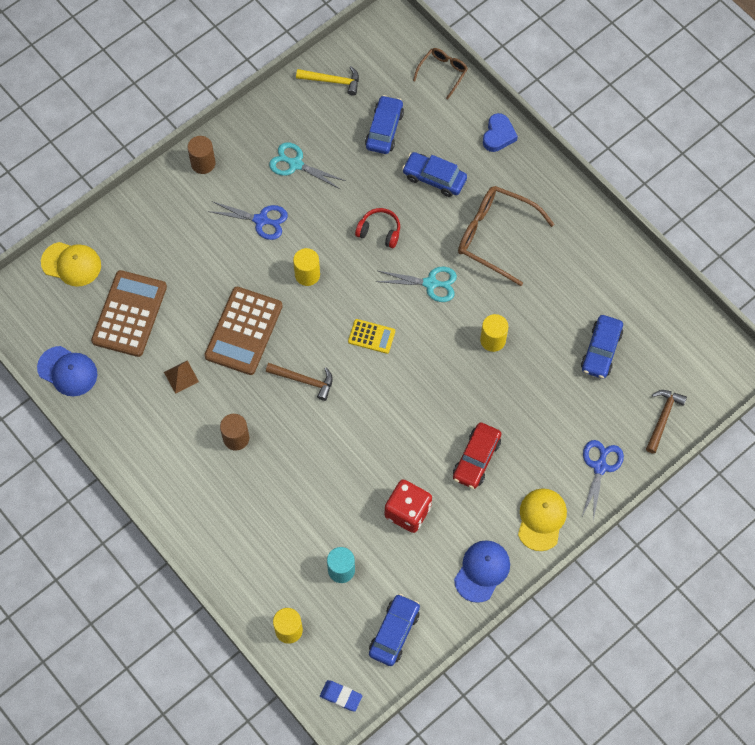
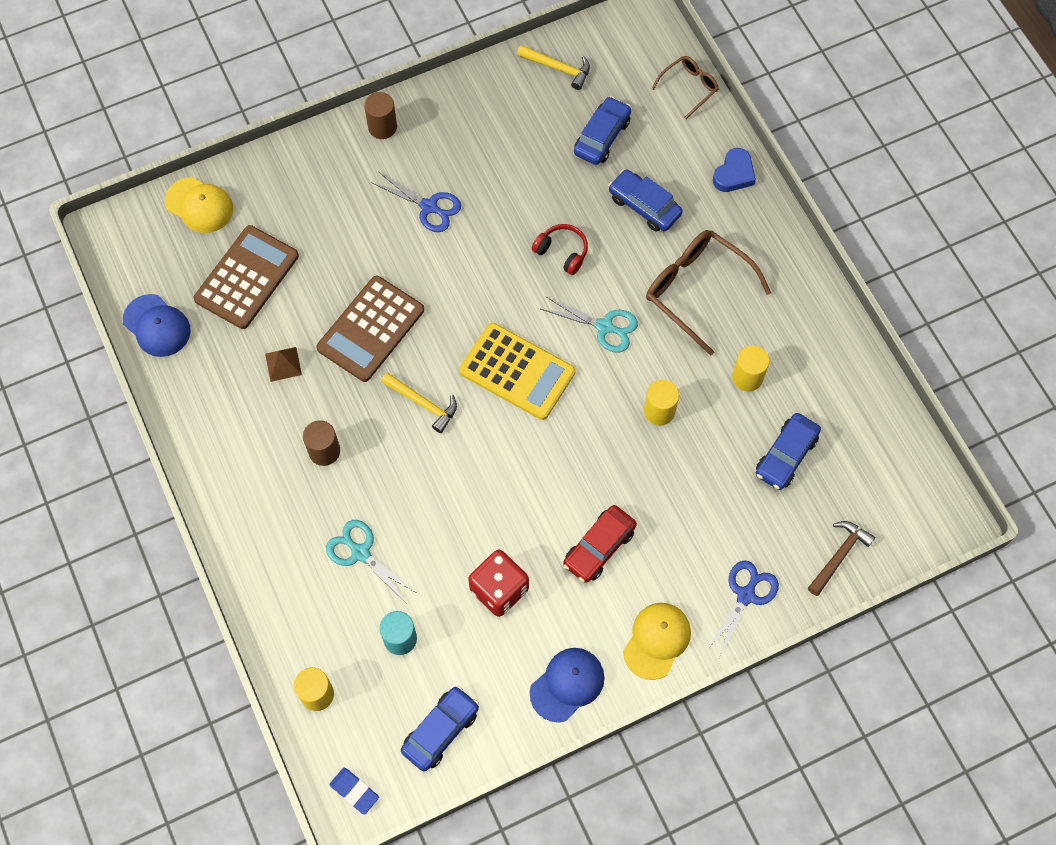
camera: 15 degrees right, 0 degrees up
brown hammer [266,363,333,401] -> yellow hammer [381,372,457,433]
turquoise scissors [269,142,346,190] -> turquoise scissors moved to [326,520,417,604]
yellow cylinder [293,248,320,286] -> yellow cylinder moved to [732,345,769,391]
yellow calculator [348,319,395,354] -> yellow calculator [459,323,576,420], size x1.97

